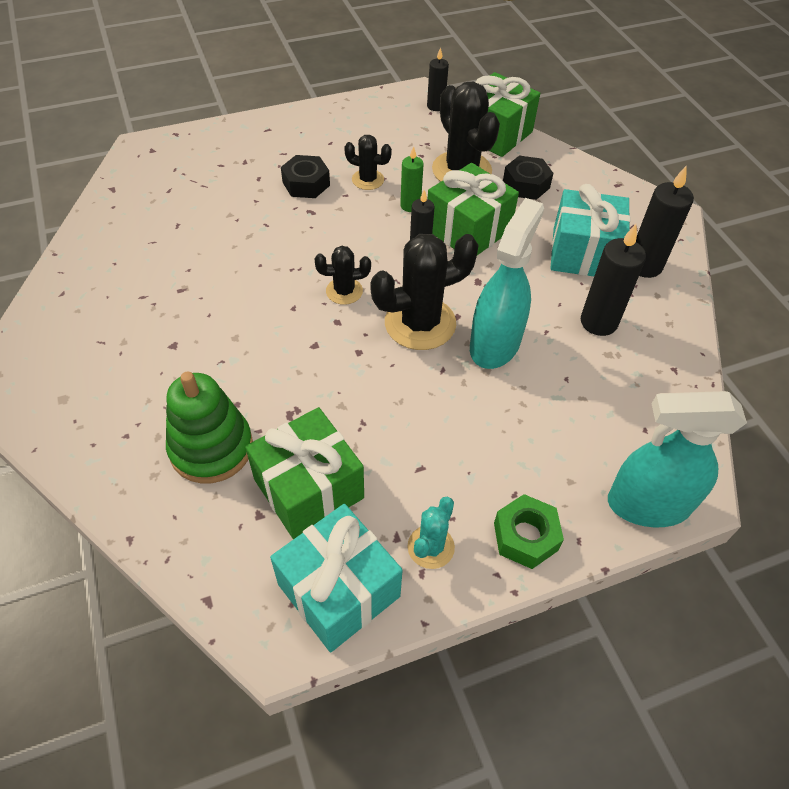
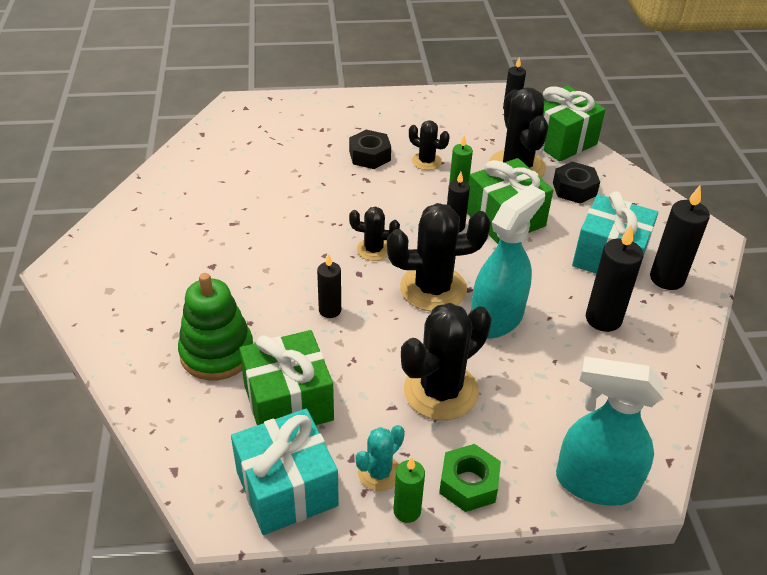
camera: 15 degrees right, 10 degrees down
none -> black candle [317,254,341,318]
none -> green candle [393,457,425,523]
none -> black cactus [401,303,492,420]

